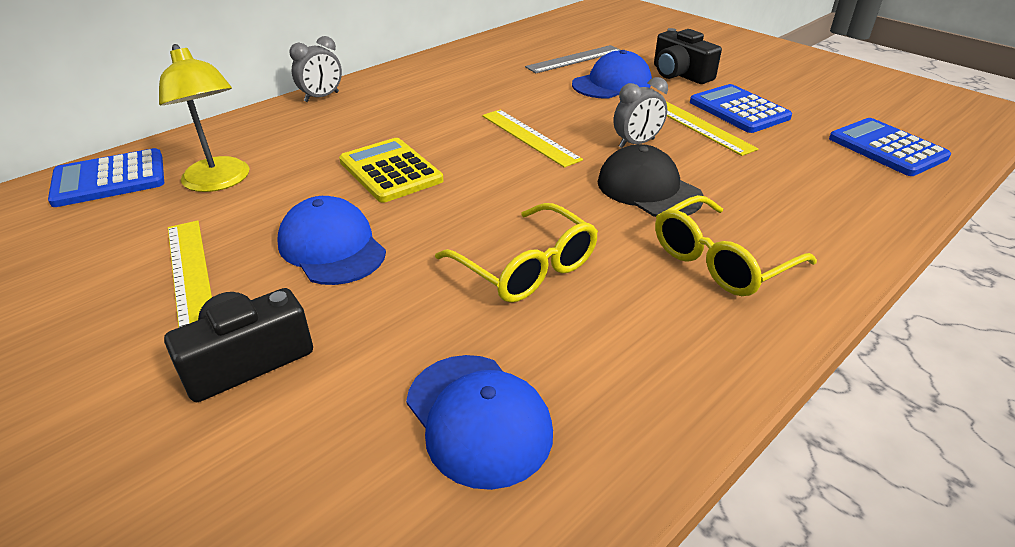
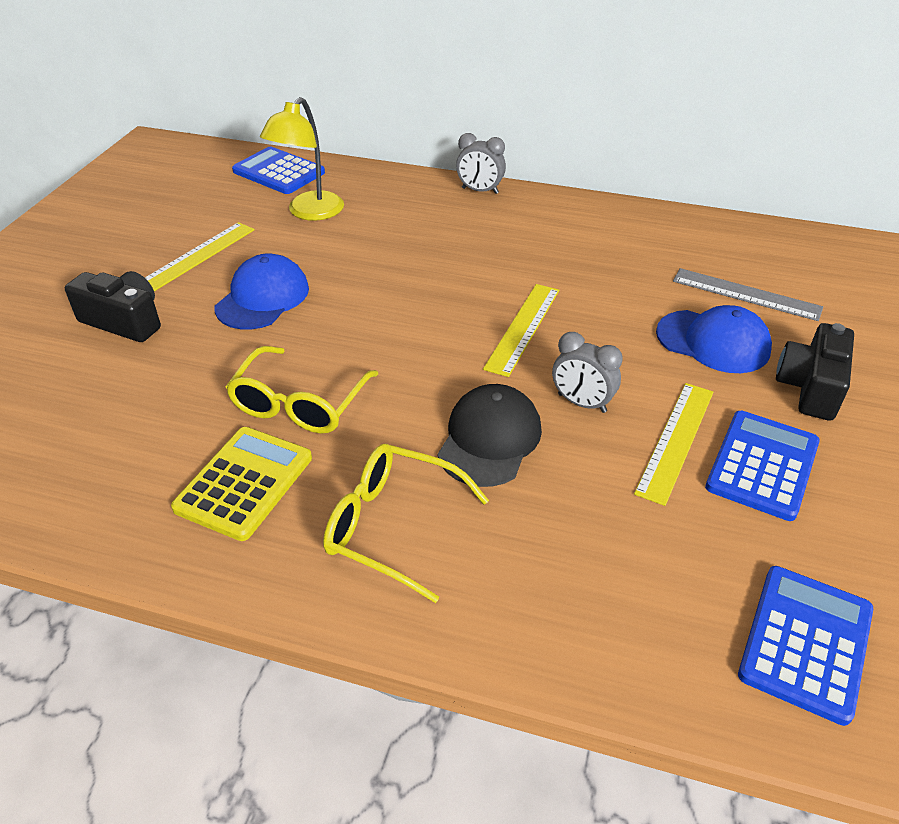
camera: 60 degrees right, 5 degrees up
yellow calculator [339,138,443,203] -> yellow calculator moved to [171,427,312,541]
blue cap [406,355,553,490] -> none

